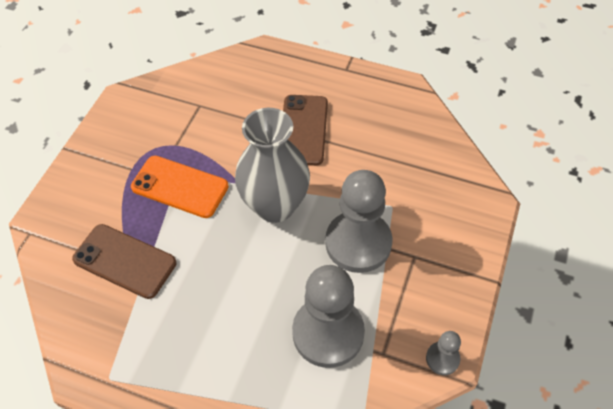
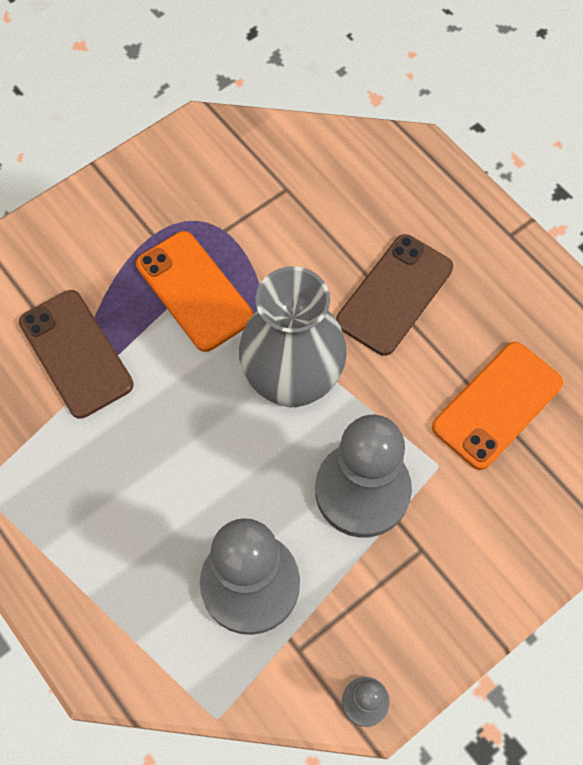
camera: 30 degrees right, 10 degrees up
none -> orange phone [432,342,563,470]

